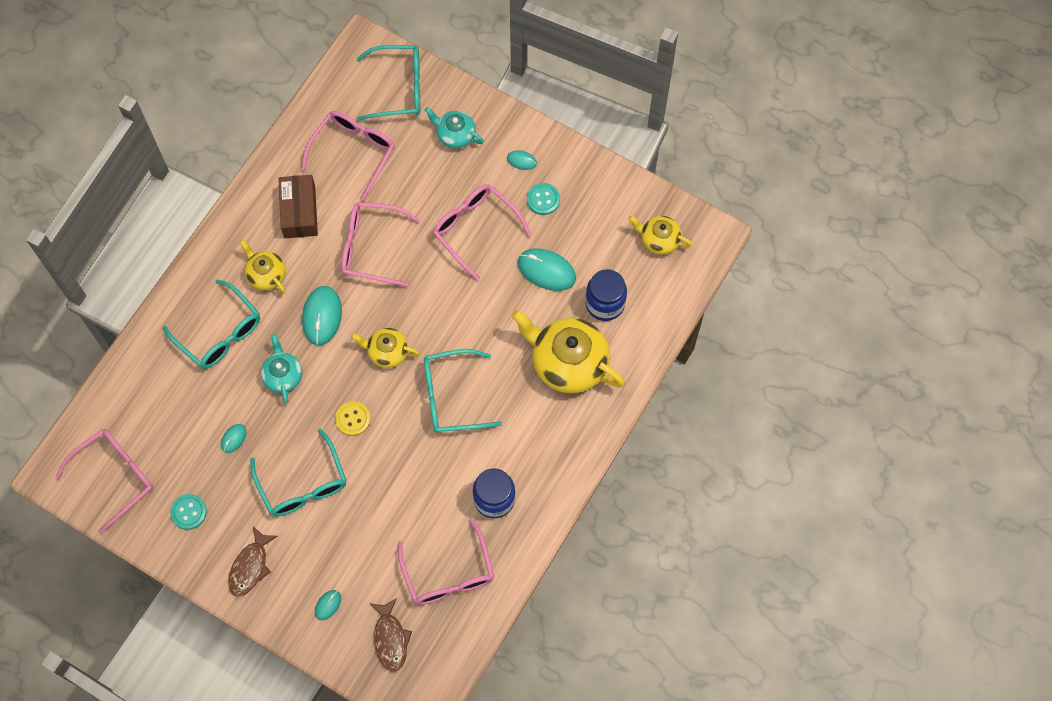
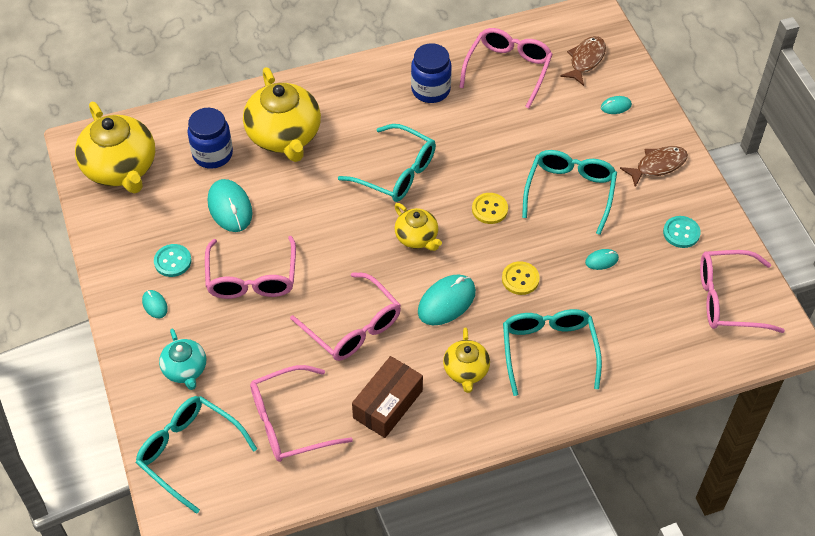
camera: 140 degrees left, 15 degrees down
turquoise teapot [261,334,302,403] -> yellow button [502,261,540,295]
yellow teapot [629,216,692,255] -> yellow teapot [75,102,155,193], size x1.86

